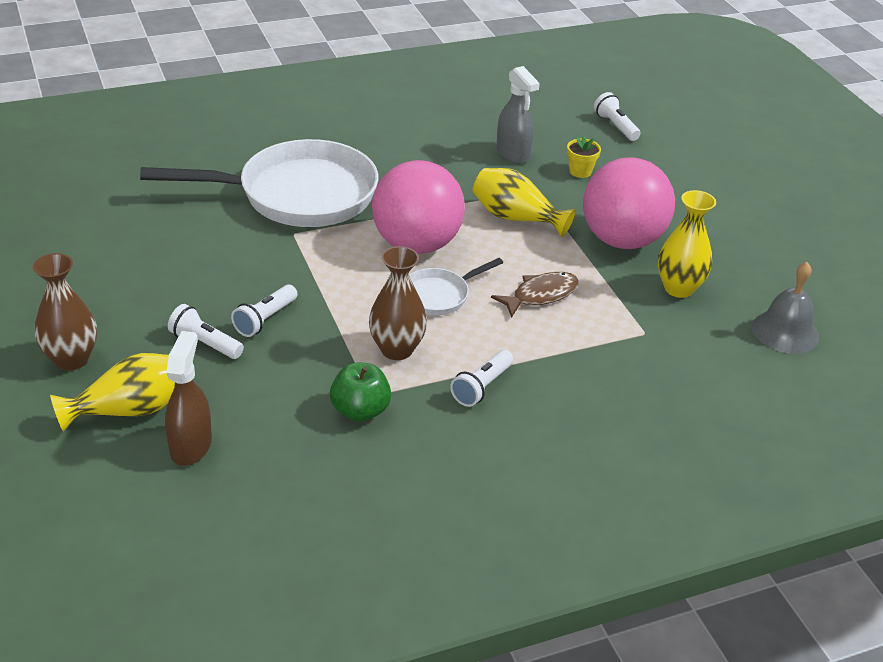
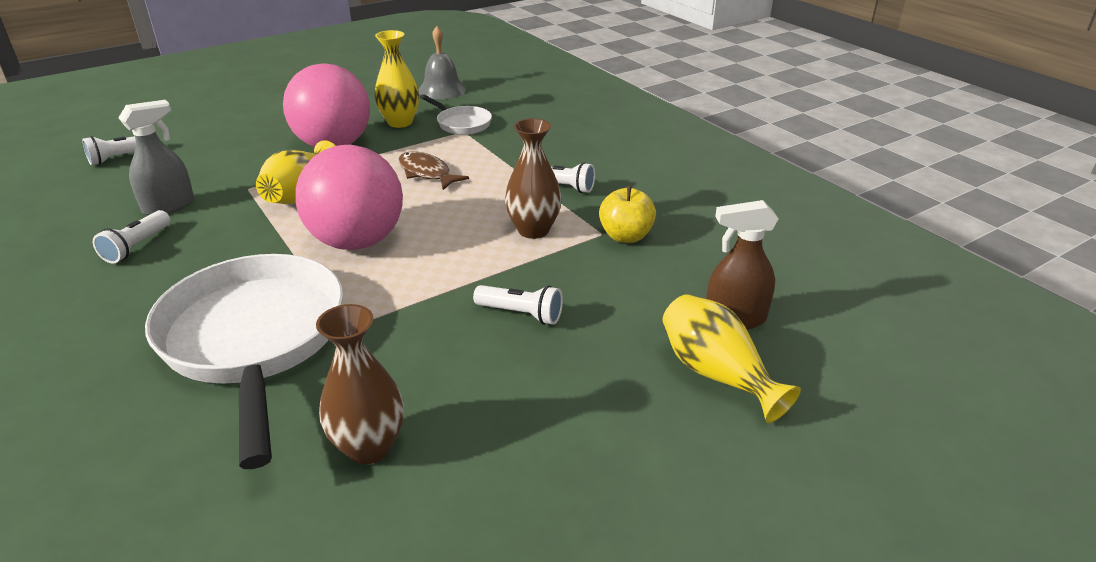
camera: 100 degrees left, 5 degrees down
brown vase [33,253,97,371] -> brown vase moved to [316,304,404,465]
white flashlight [168,304,244,359] -> white flashlight moved to [93,210,170,264]
green apple [330,363,391,422] -> yellow apple [599,186,656,243]
white pan [409,258,503,316] -> white pan moved to [420,94,492,135]
yellow flower pot [567,136,601,178] -> none

